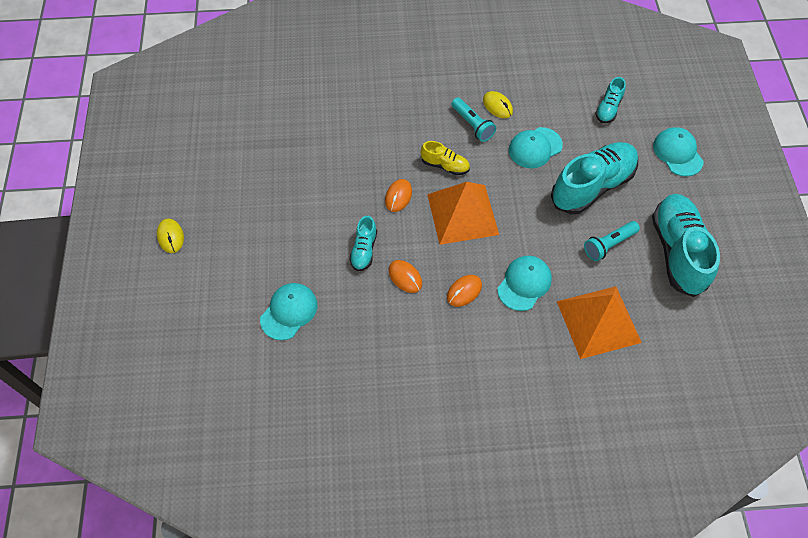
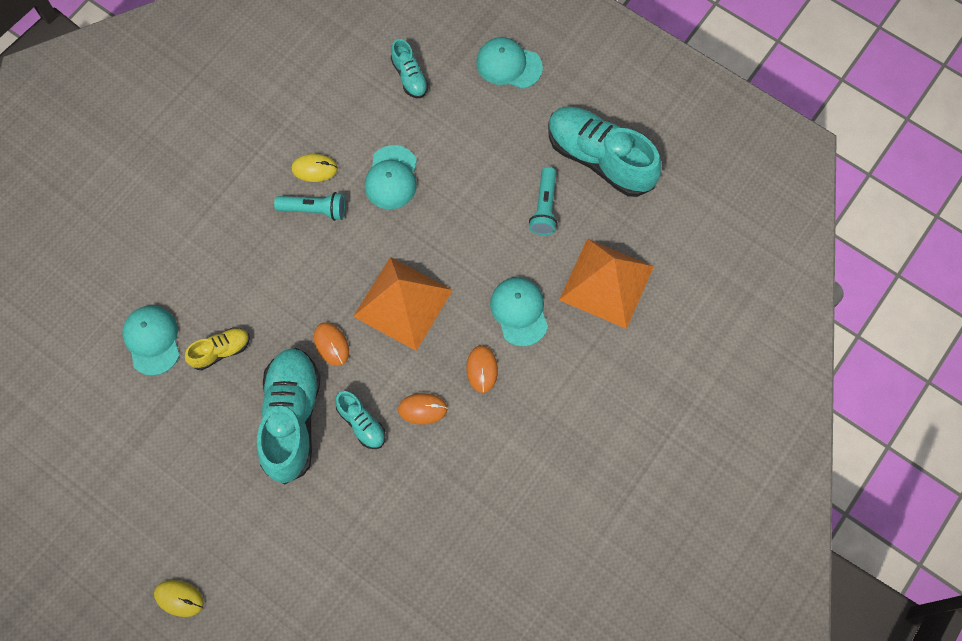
camera: 50 degrees left, 10 degrees up
turquoise cap [260,283,317,340] -> turquoise cap moved to [122,306,180,376]
yellow shoe [421,141,470,175] -> yellow shoe moved to [185,328,250,370]
turquoise shoe [551,142,638,214] -> turquoise shoe moved to [257,348,321,484]

